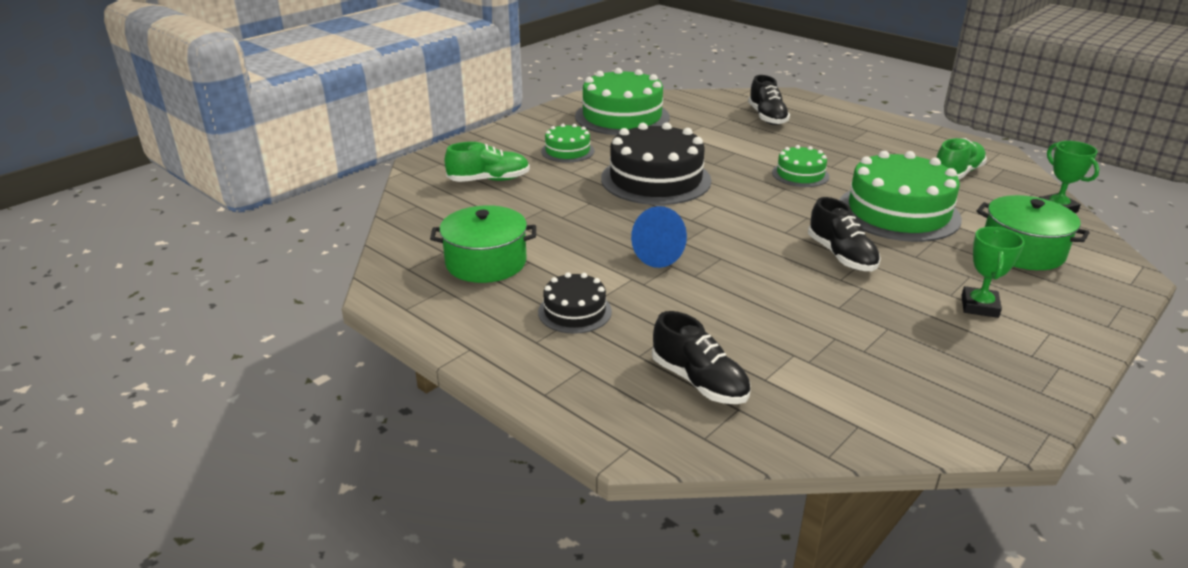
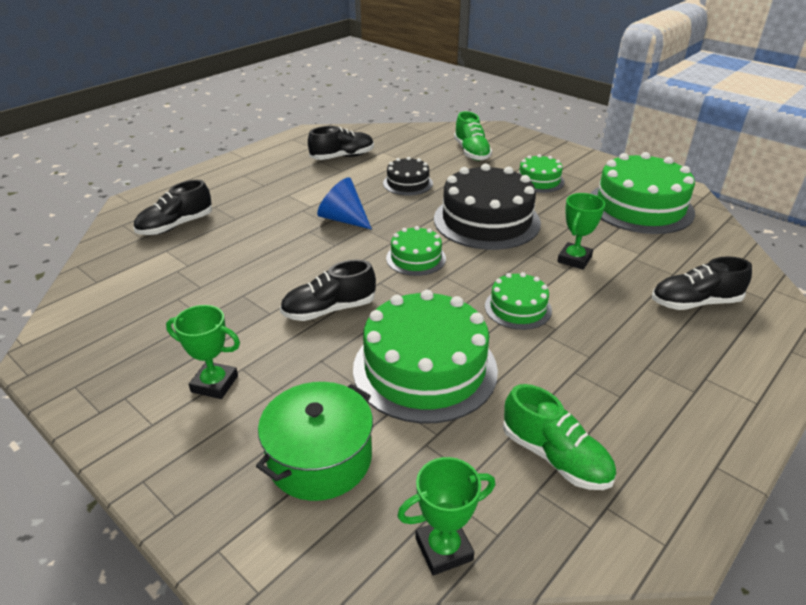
camera: 90 degrees right, 5 degrees up
green pot [430,205,536,283] -> black shoe [308,126,374,160]
black cake [538,272,612,334] -> black cake moved to [383,157,433,196]
none -> green cake [386,226,446,276]
none -> green trophy [557,193,605,270]

